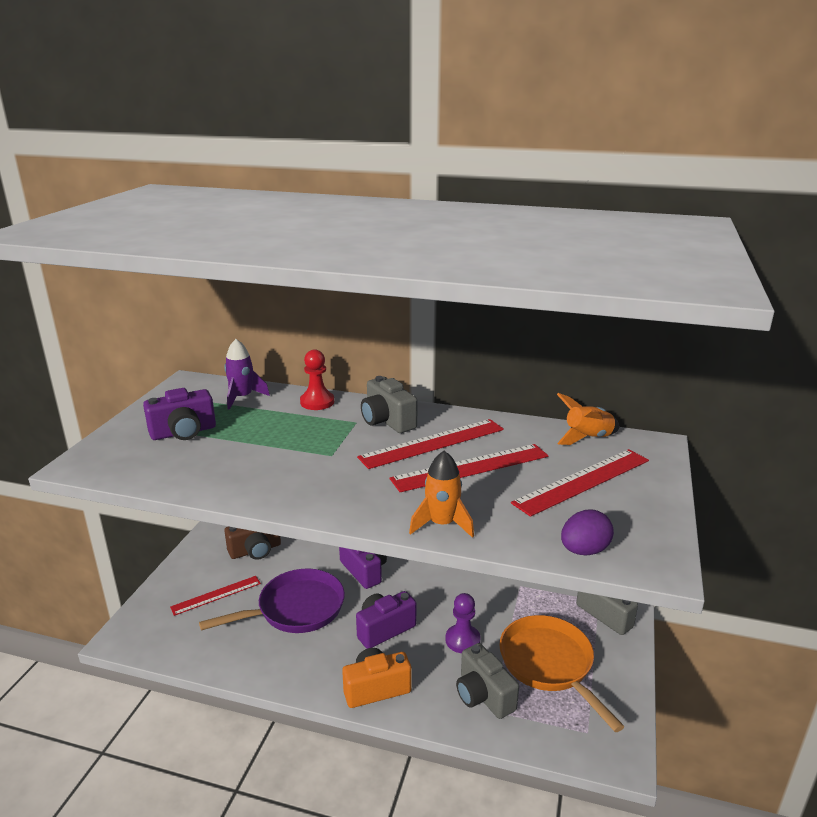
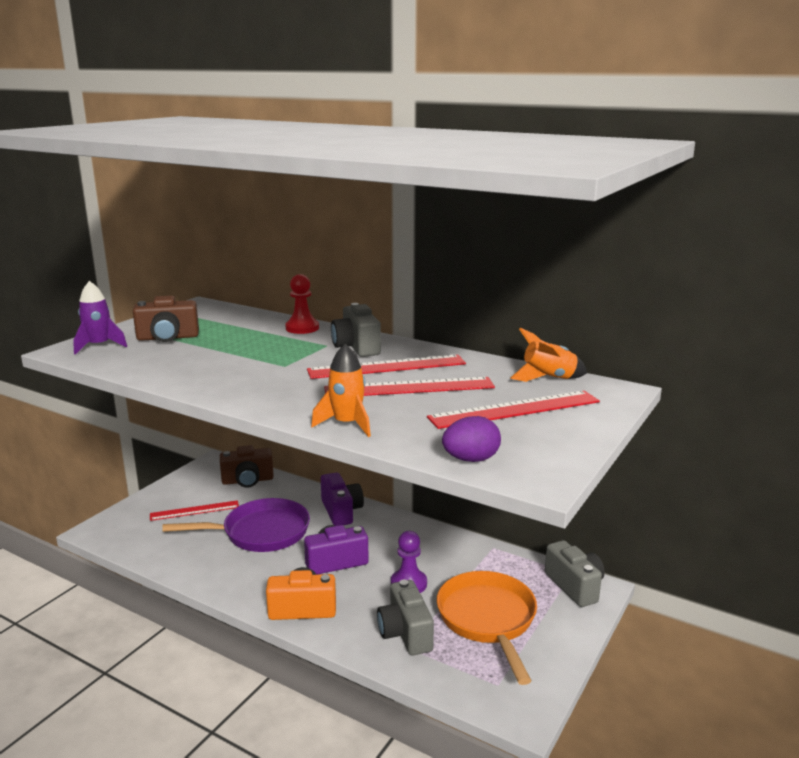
camera: 15 degrees right, 5 degrees down
purple camera [143,388,216,440] -> brown camera [133,296,199,342]
purple rocket [224,339,270,410] -> purple rocket moved to [73,281,127,355]

